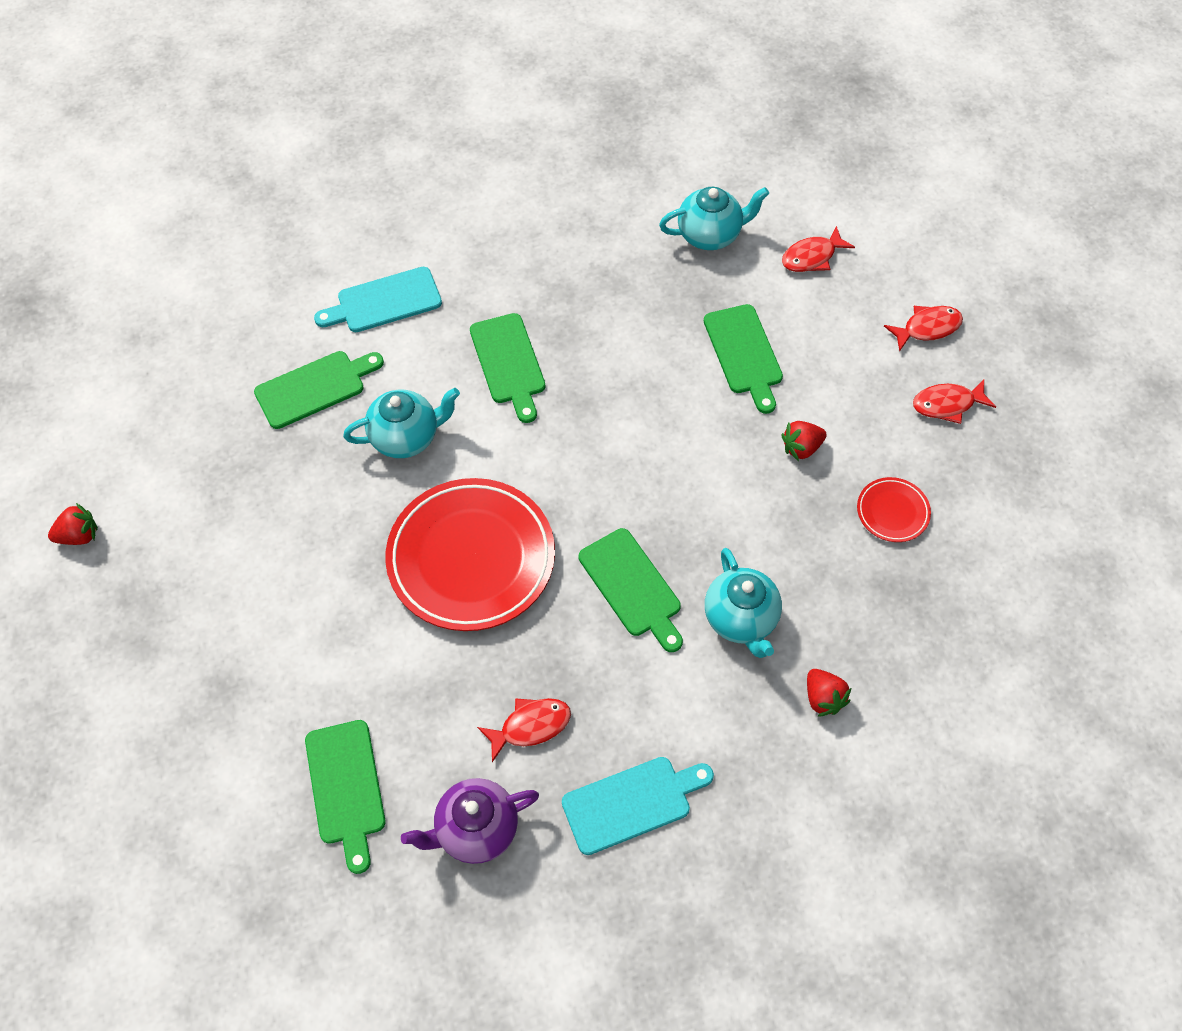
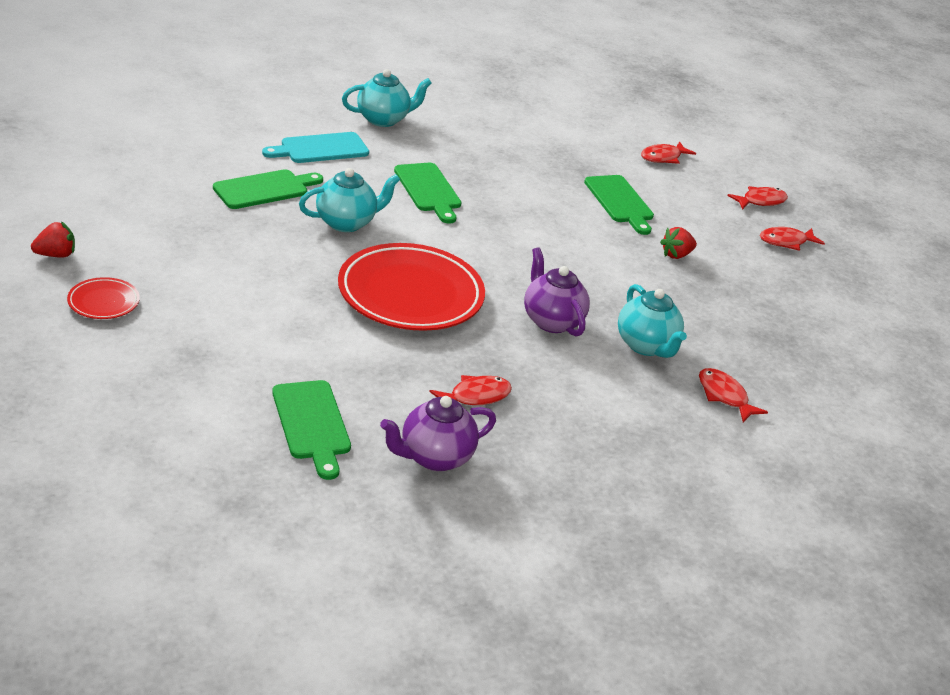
camera: 10 degrees left, 25 degrees down
turquoise cutting board [562,757,714,855] -> none
green cutting board [579,528,683,652] -> purple teapot [524,247,590,336]
turquoise teapot [659,187,769,250] -> turquoise teapot moved to [342,69,432,127]
red strawberry [807,669,851,717] -> red fish [699,368,768,422]
red plate [857,477,931,542] -> red plate moved to [67,277,140,319]

